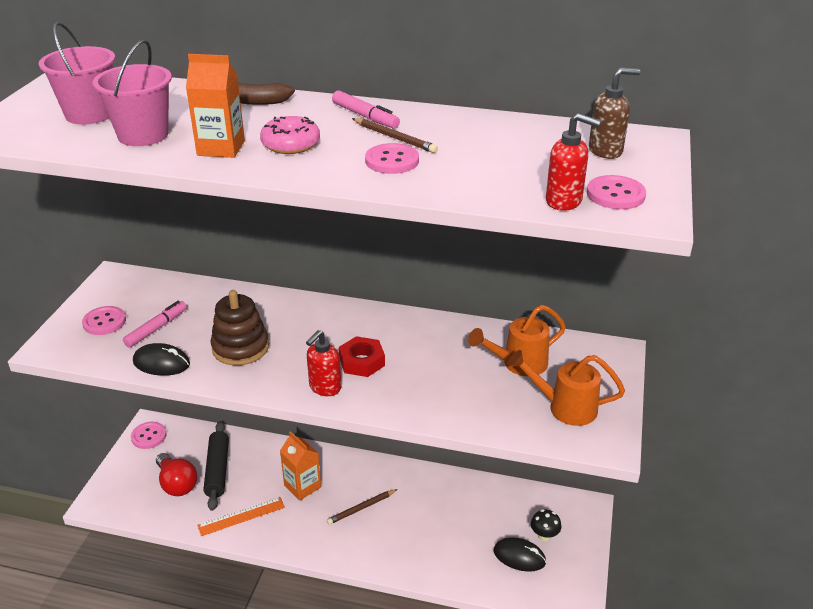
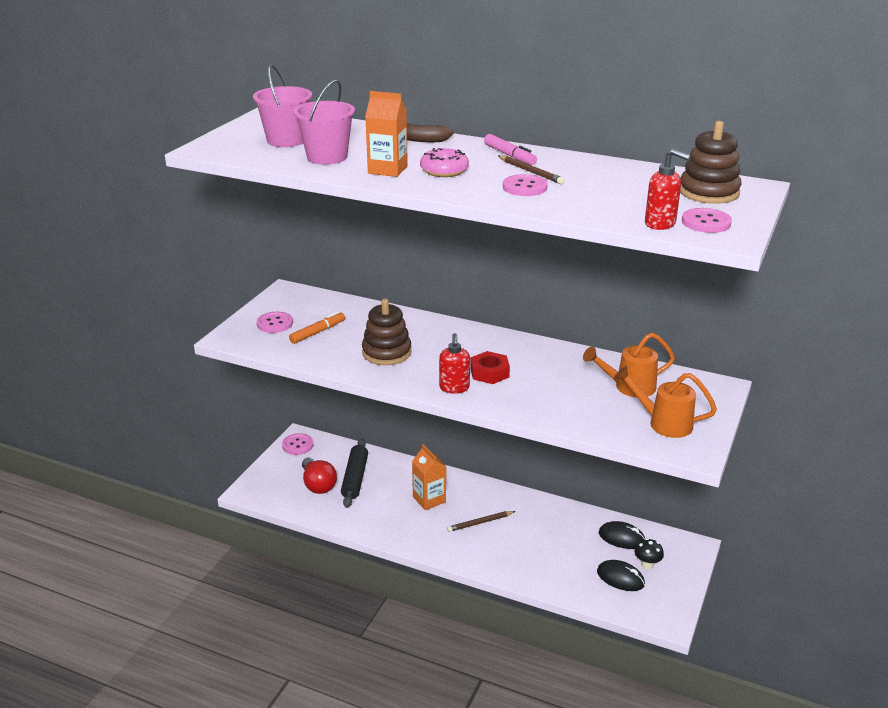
camera: 10 degrees right, 5 degrees down
pink marker [123,301,187,348] -> orange marker [289,311,345,344]
black mouse [133,343,190,376] -> black mouse moved to [599,521,645,549]
orange ruler [197,497,285,536] -> none
red soap dispenser [306,330,341,396] -> red soap dispenser turned 45 degrees counterclockwise [439,333,470,394]
brown soap dispenser [589,68,640,159] -> brown stacking toy [680,121,742,204]

